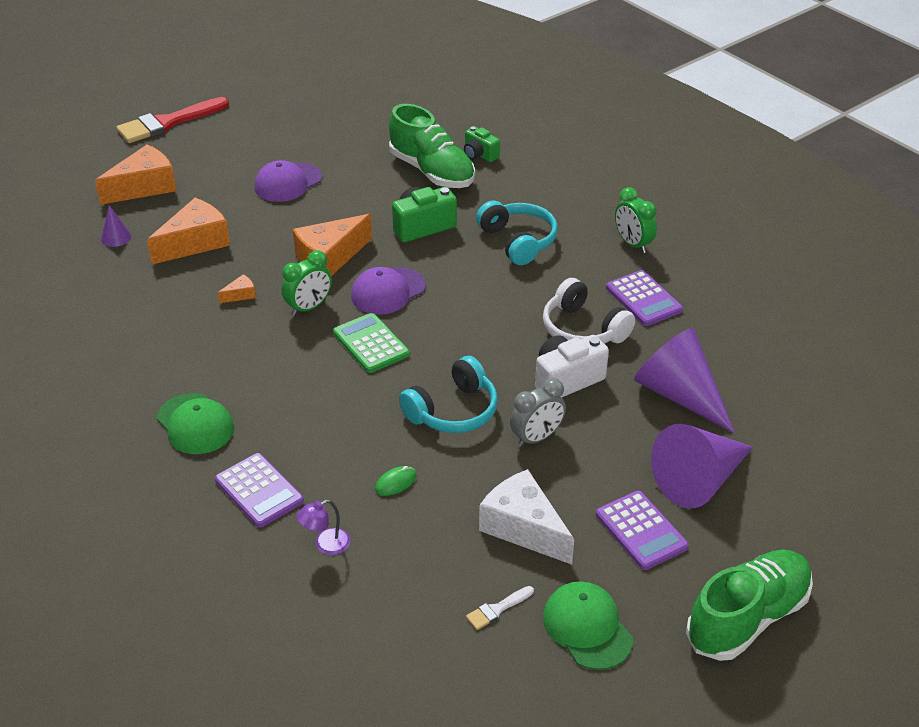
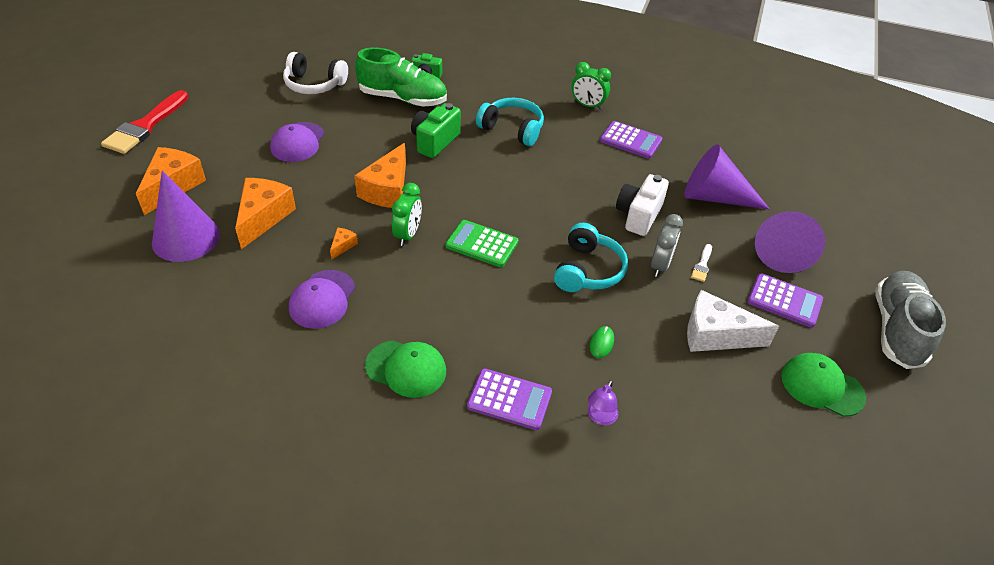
camera: 35 degrees left, 5 degrees up
purple cone [101,205,131,247] -> purple cone [152,170,220,262], size x2.26
purple cap [351,267,426,314] -> purple cap moved to [289,270,355,329]
white brush [466,586,534,630] -> white brush moved to [691,244,712,282]
white headphones [543,278,635,344] -> white headphones moved to [283,52,348,94]
green shoe [686,550,813,661] -> grey shoe [875,271,946,369]

